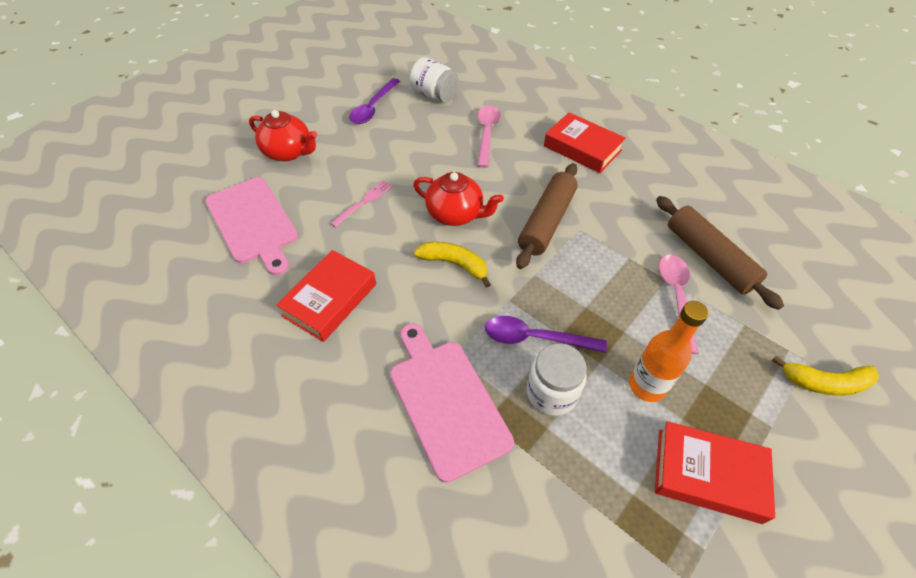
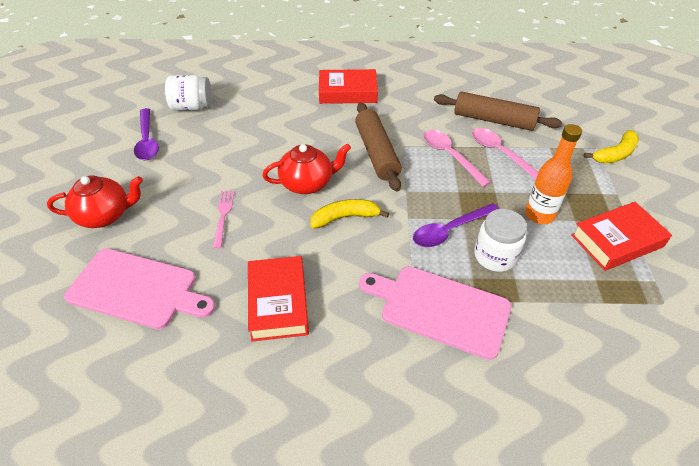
camera: 40 degrees left, 5 degrees down
pink spoon [477,105,501,168] -> pink spoon moved to [424,130,491,187]

